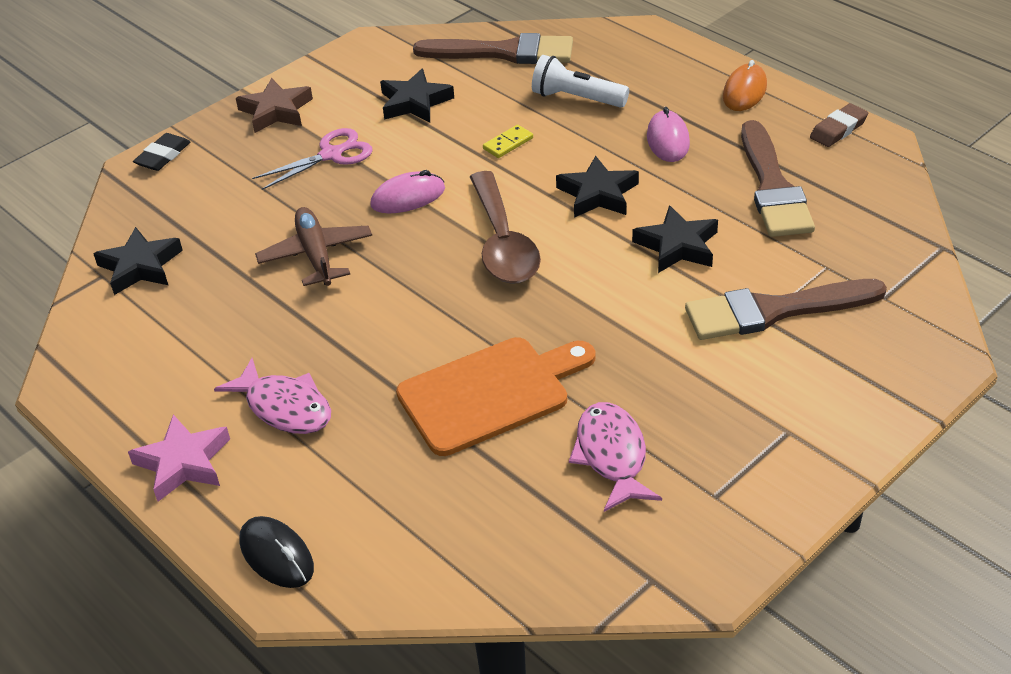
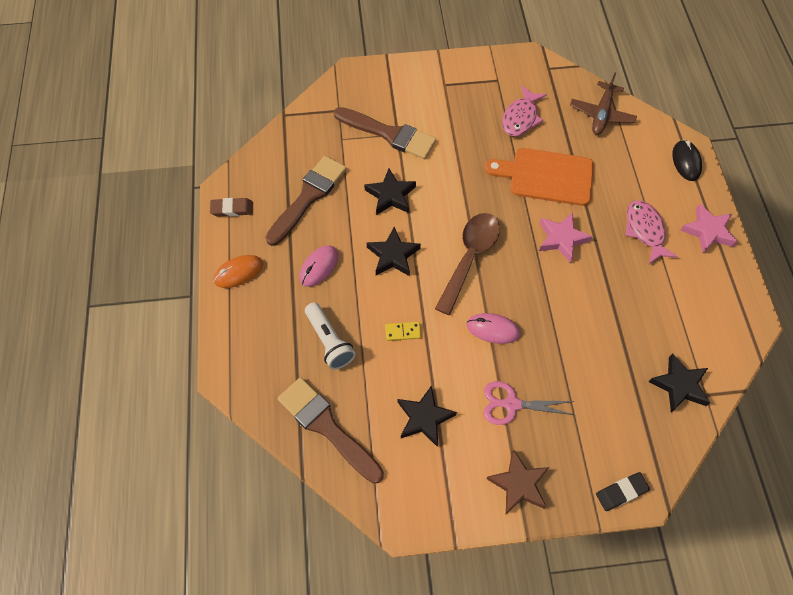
camera: 145 degrees left, 20 degrees up
brown plane [255,207,372,286] -> brown plane moved to [570,73,637,135]
none -> pink star [539,212,592,263]

